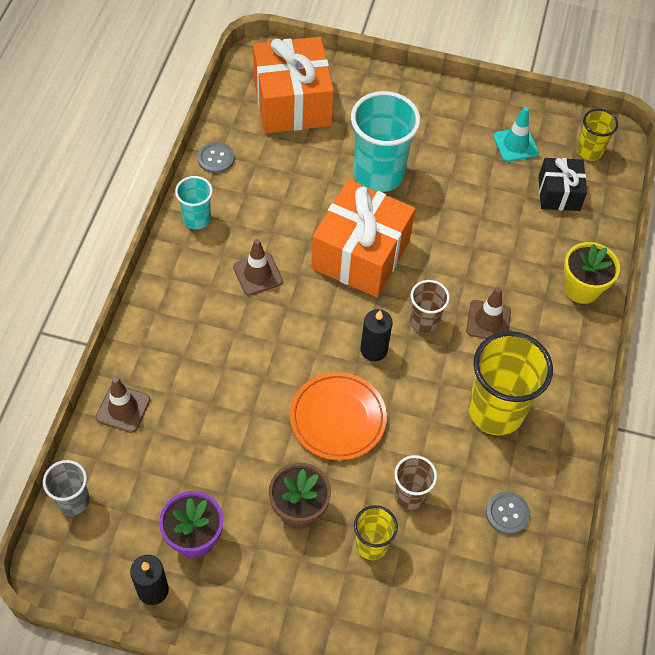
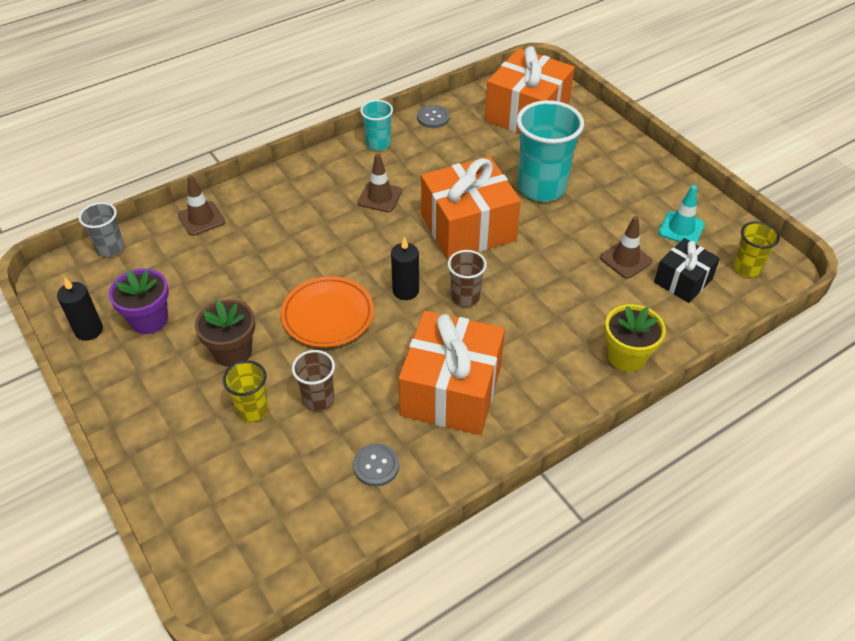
camera: 45 degrees right, 10 degrees down
brown traffic cone [466,287,511,339] -> brown traffic cone moved to [600,216,652,279]
yellow cup [468,331,553,436] -> orange gift [398,311,505,435]

